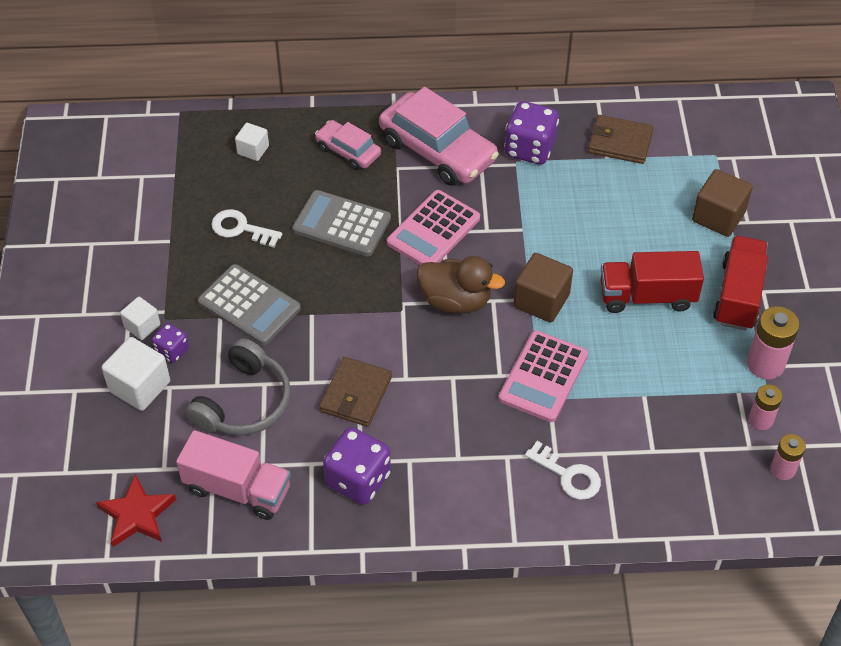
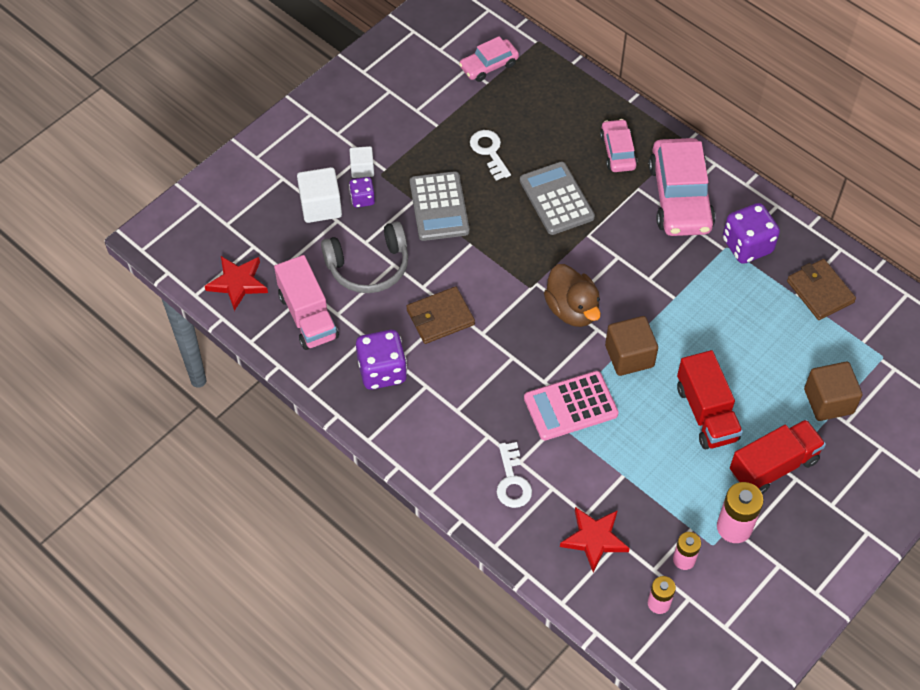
camera: 45 degrees right, 5 degrees up
white cube [235,123,269,161] -> none
pink calculator [387,190,480,266] -> none
red truck [600,251,704,313] -> red truck turned 150 degrees counterclockwise [677,350,743,449]
none -> pink car [459,36,519,82]
none -> red star [560,507,630,572]

